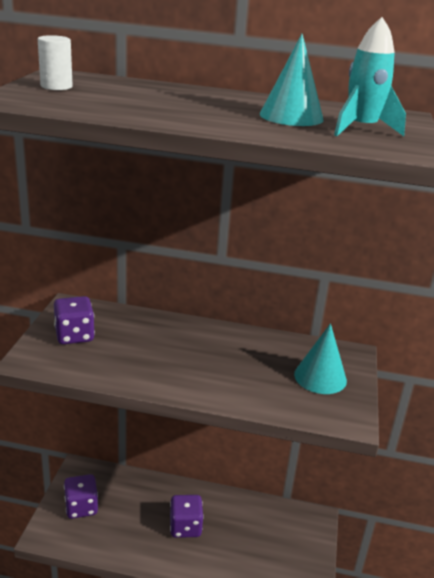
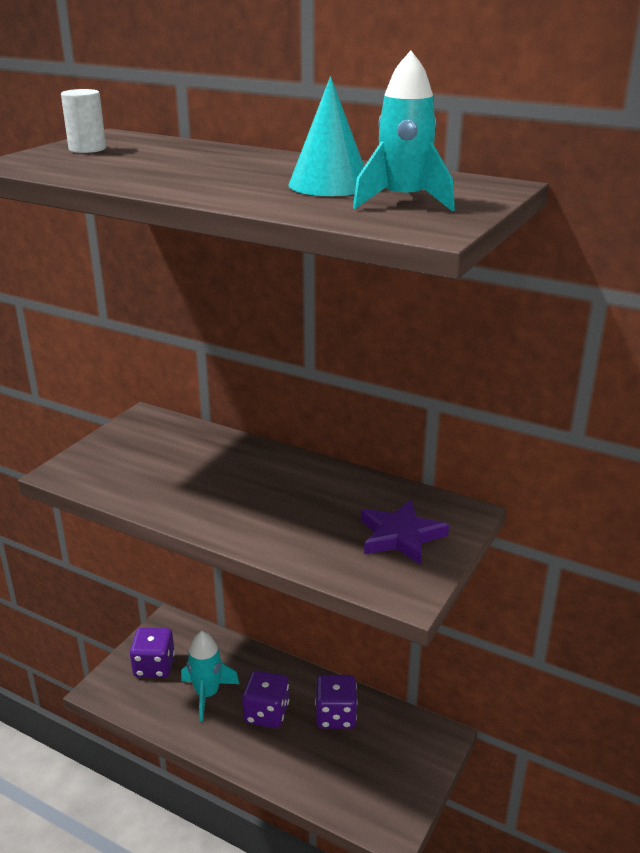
camera: 20 degrees right, 0 degrees up
purple dice [54,296,95,344] -> purple dice moved to [315,675,357,729]
turquoise cone [294,323,347,394] -> purple star [361,499,449,565]
none -> turquoise rocket [181,631,239,721]

